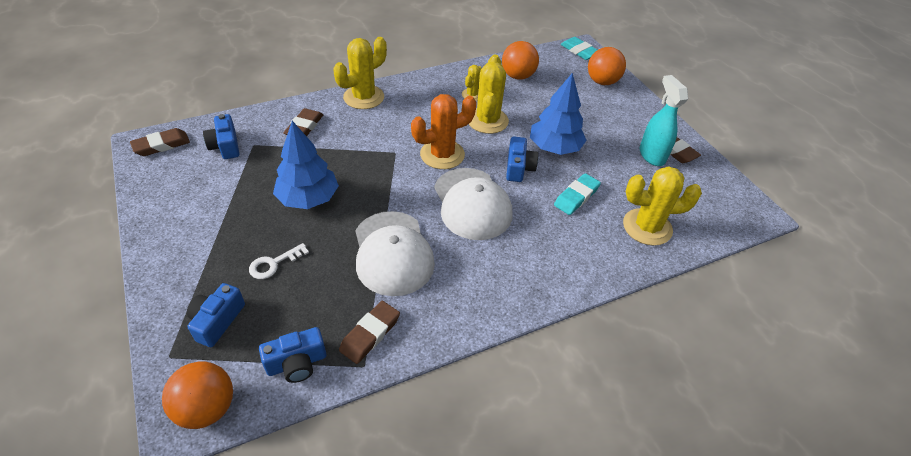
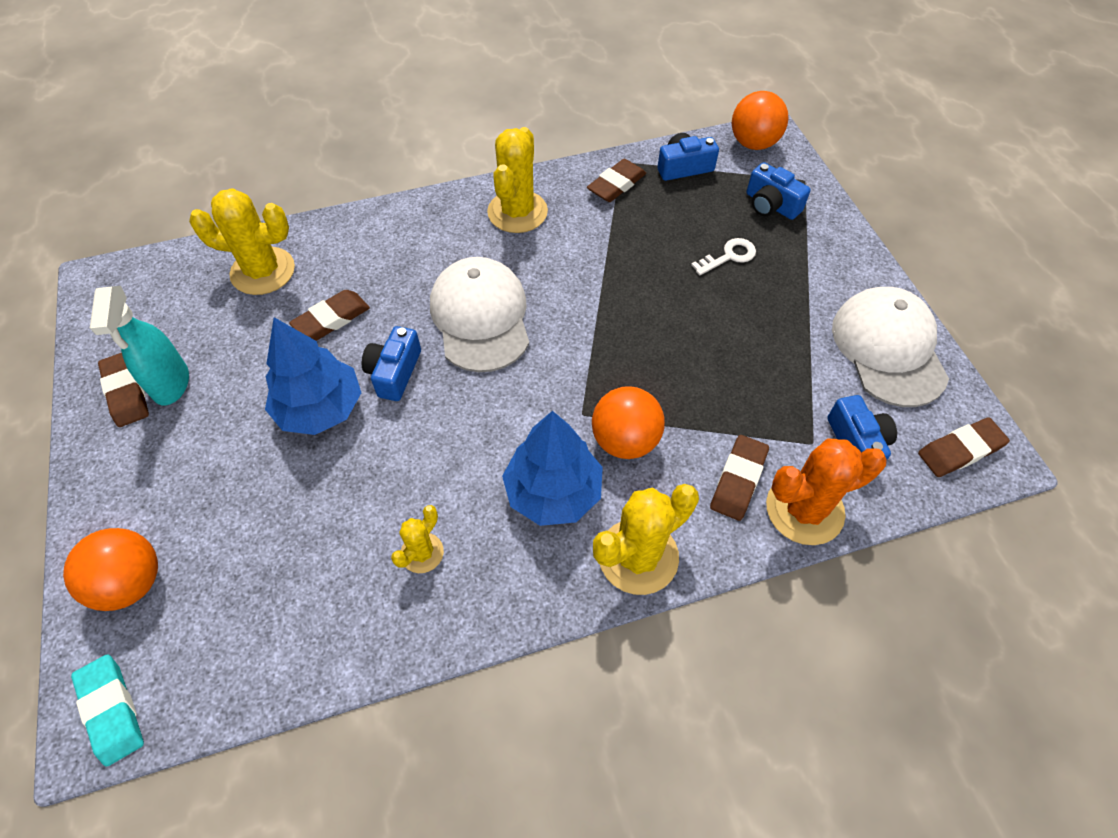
camera: 170 degrees left, 10 degrees up
blue camera [187,283,245,347] -> blue camera turned 105 degrees clockwise [747,162,811,220]
blue tree [273,121,339,209] -> blue tree moved to [502,411,603,526]
white cap [355,211,435,296] -> white cap moved to [832,287,949,407]
orange cactus [411,94,477,169] -> orange cactus moved to [766,438,887,545]
yellow cactus [469,54,509,134] -> yellow cactus moved to [487,127,548,233]
orange ball [502,41,539,80] -> orange ball moved to [592,386,665,459]
turquoise eraser [554,173,601,215] -> brown eraser [289,290,370,341]

